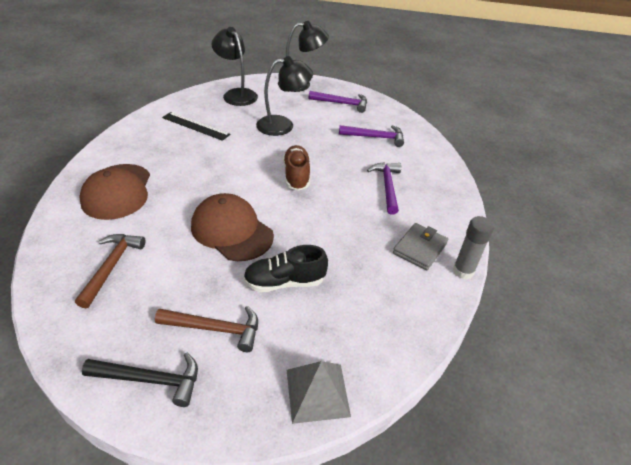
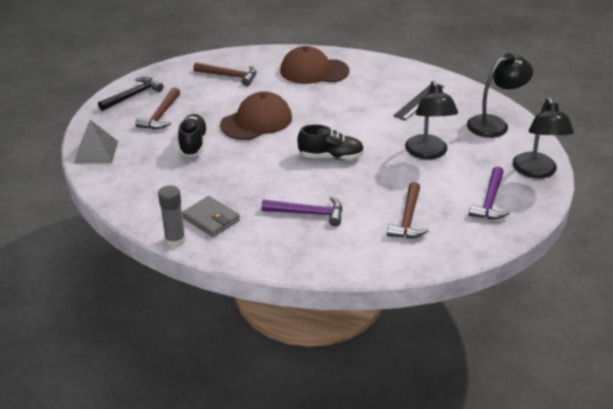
camera: 100 degrees right, 5 degrees down
black hammer [82,352,198,407] -> black hammer turned 150 degrees counterclockwise [98,77,164,111]
brown shoe [283,145,310,191] -> black shoe [297,124,364,160]
purple hammer [339,125,404,147] -> brown hammer [387,182,429,238]

